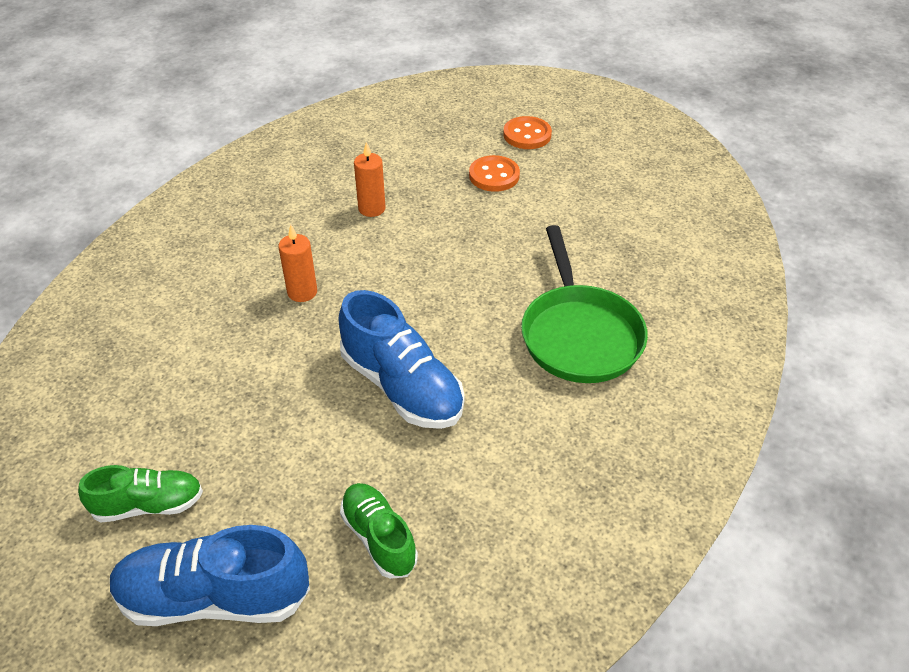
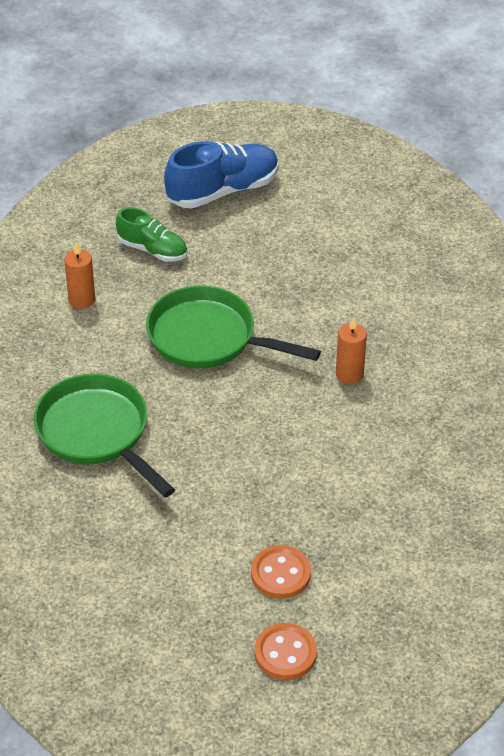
camera: 150 degrees right, 0 degrees up
green shoe [78,465,203,523] -> none
blue shoe [339,290,465,429] -> green pan [146,286,321,368]
orange candle [354,142,386,217] -> orange candle moved to [64,242,95,309]

